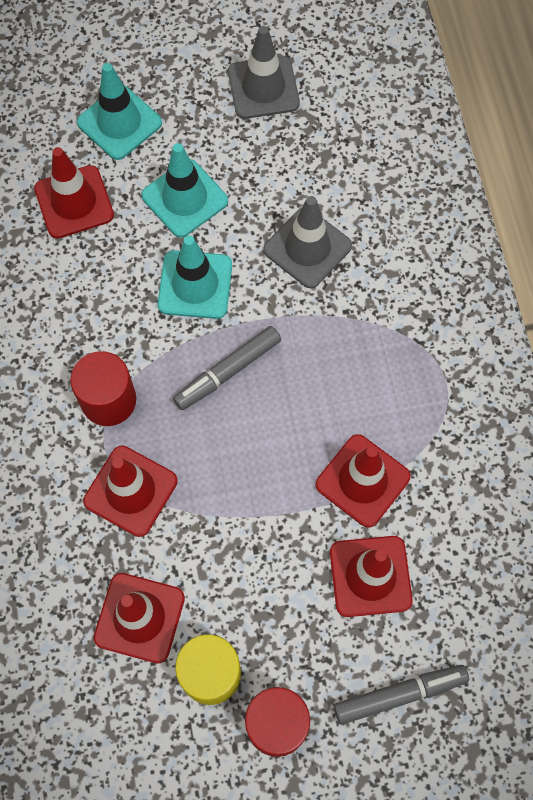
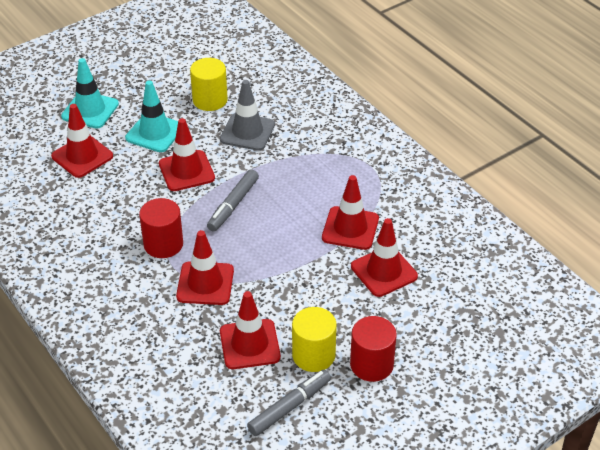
camera: 25 degrees left, 25 degrees down
turquoise traffic cone [158,235,232,319] -> red traffic cone [159,118,215,191]
grey traffic cone [228,26,300,119] -> none
grey marker [334,665,469,725] -> grey marker moved to [247,370,331,436]
none -> yellow cylinder [190,58,228,111]

